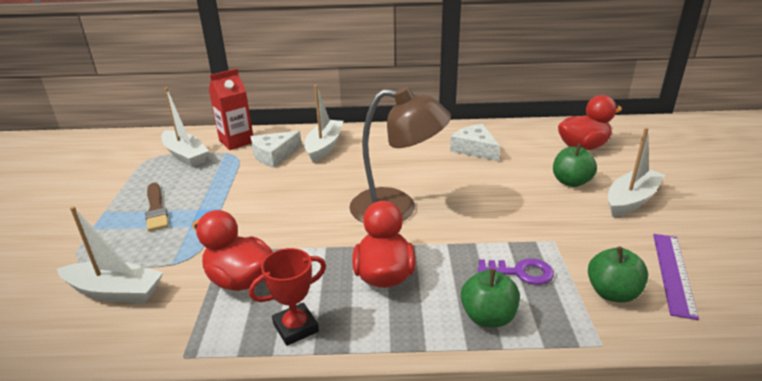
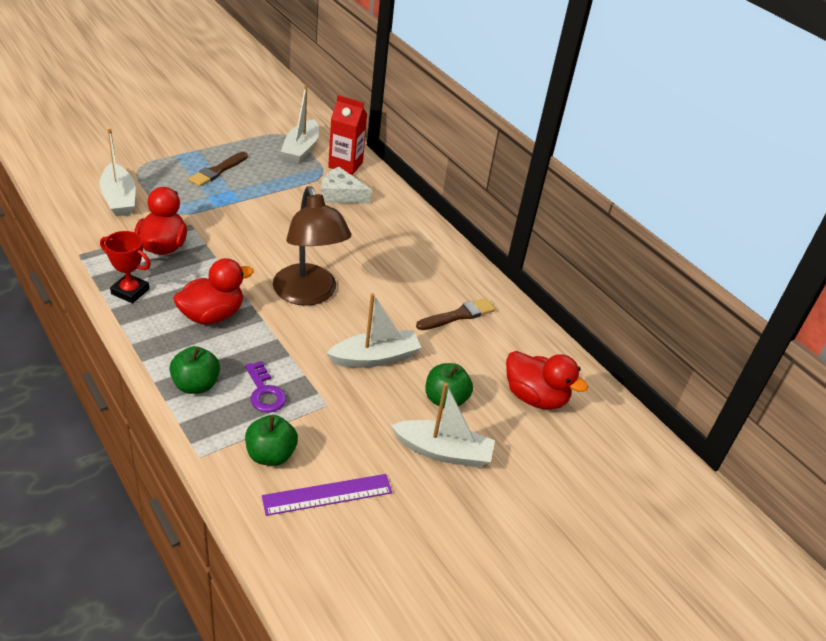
camera: 50 degrees right, 10 degrees up
white boat [304,85,343,163] -> white boat moved to [326,293,422,368]
white cheese [450,124,500,161] -> brown brush [416,298,495,330]

